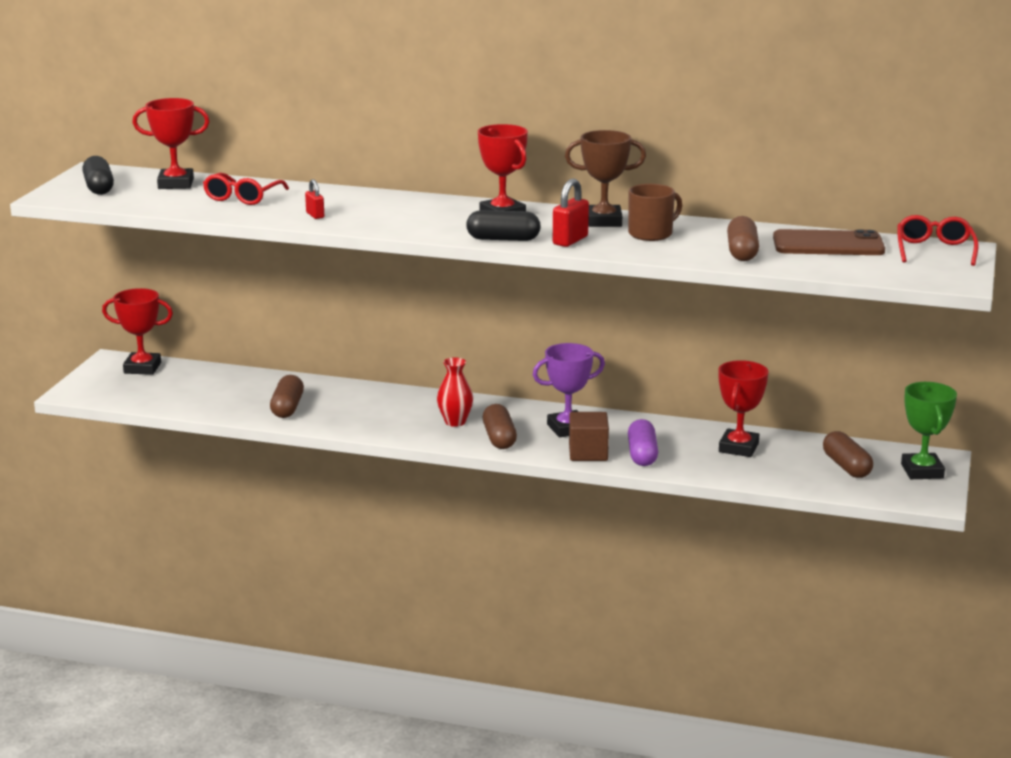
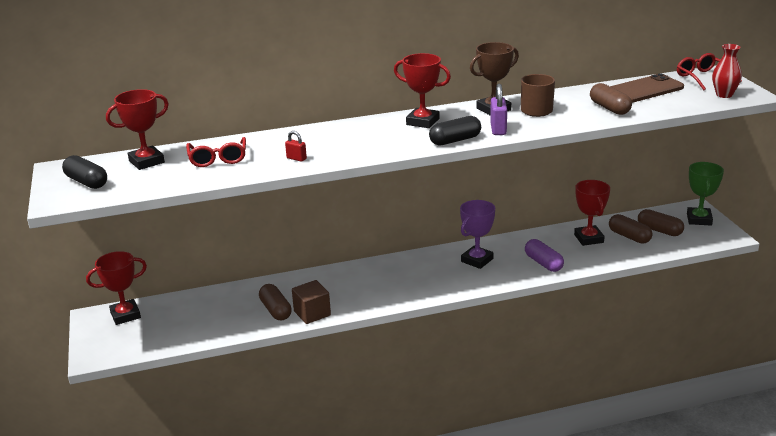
camera: 30 degrees left, 5 degrees up
red vase [437,357,473,427] -> red vase moved to [712,44,742,98]
brown capsule [483,404,517,449] -> brown capsule moved to [609,214,653,244]
red padlock [553,179,589,247] -> purple padlock [490,84,507,135]
brown cube [569,412,609,461] -> brown cube moved to [292,280,331,324]
green trophy [901,382,957,479] -> green trophy turned 45 degrees clockwise [687,162,724,226]

